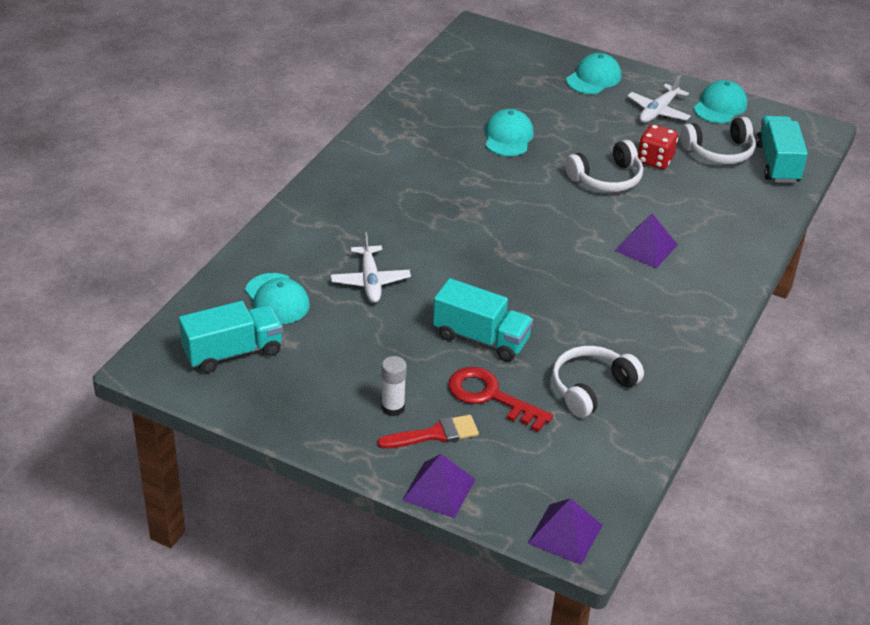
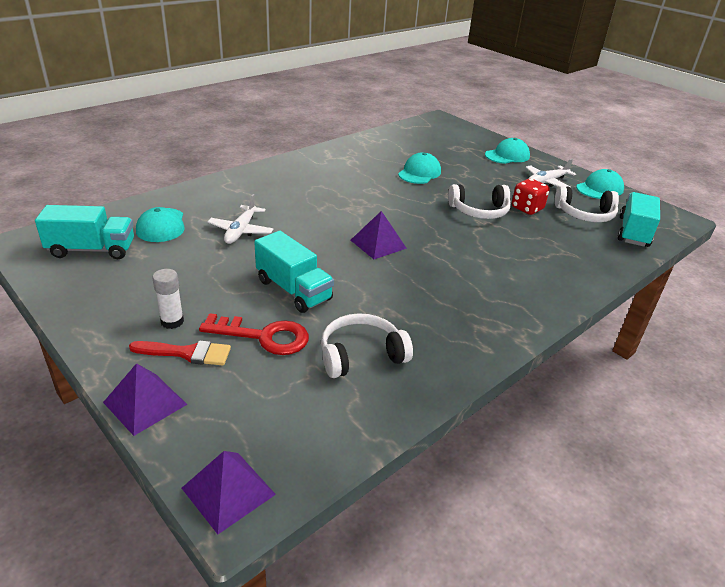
camera: 20 degrees right, 5 degrees down
red key [448,367,553,432] -> red key turned 135 degrees clockwise [199,313,309,355]
purple pyramid [615,213,678,268] -> purple pyramid moved to [351,211,407,259]

